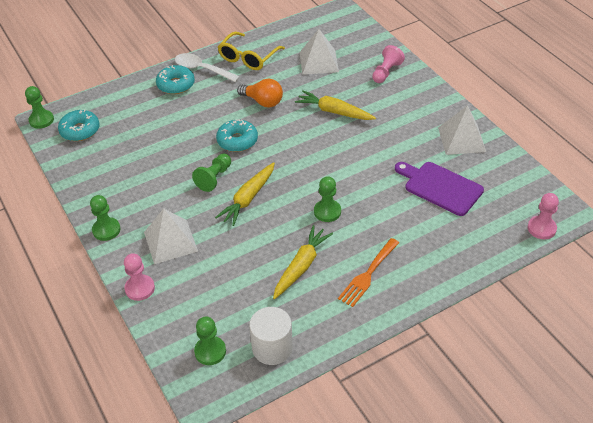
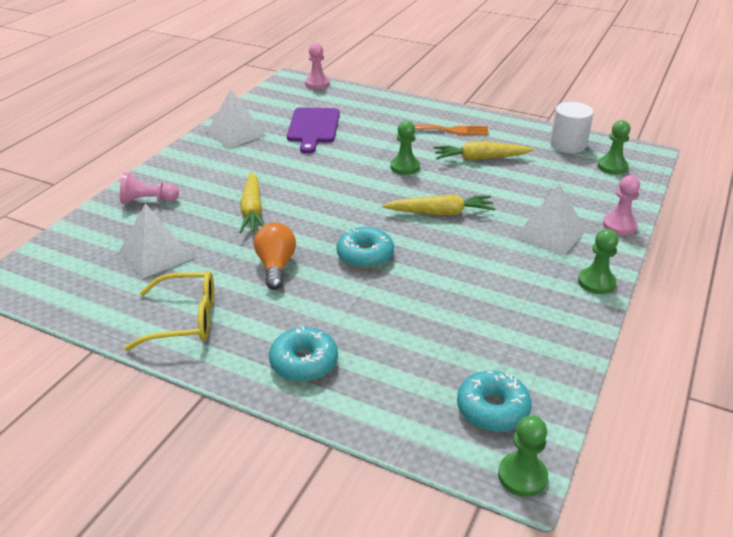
camera: 125 degrees left, 10 degrees down
white spoon [175,53,240,82] -> none
green pawn [192,153,231,192] -> none

